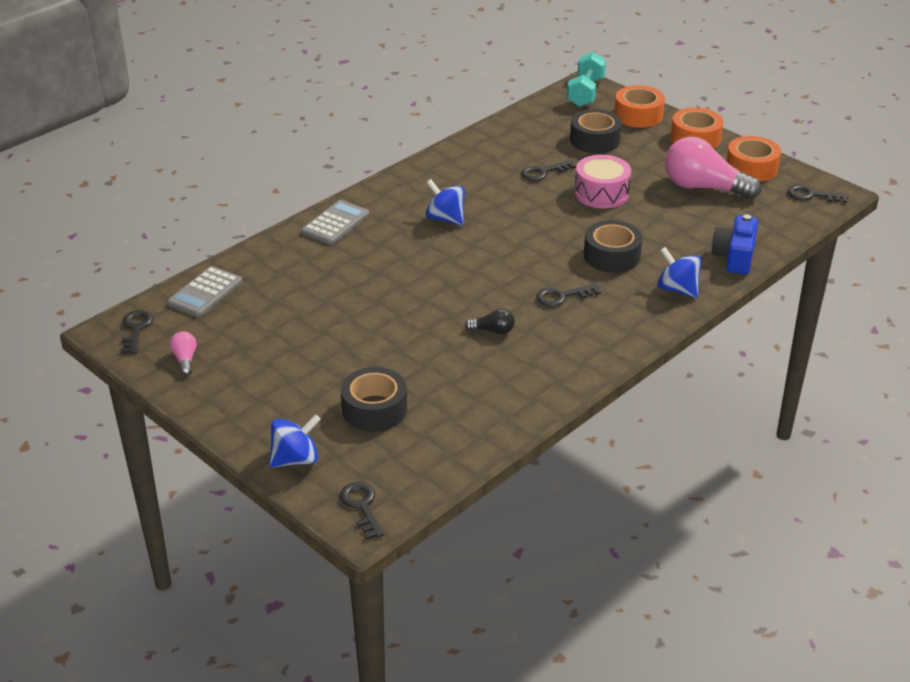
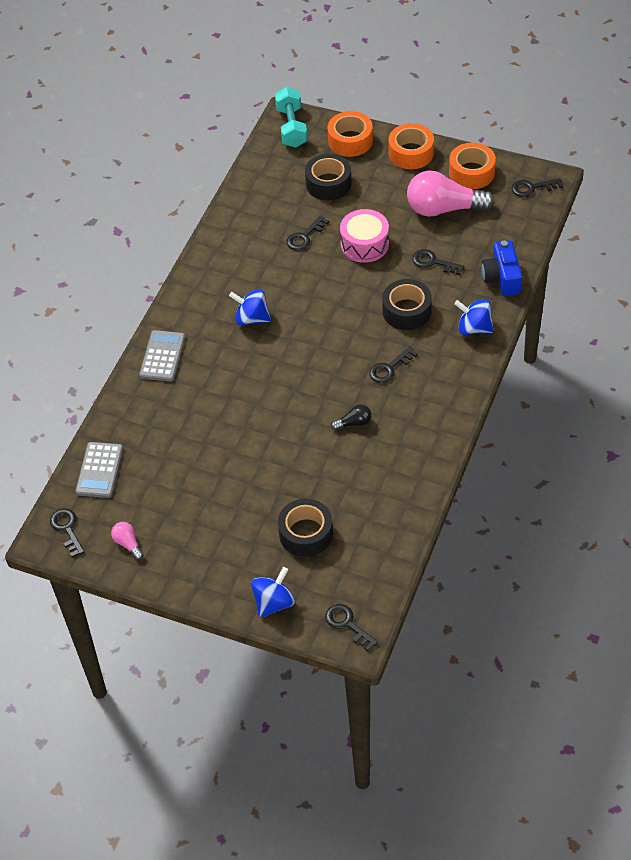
camera: 20 degrees left, 15 degrees up
none -> black key [412,249,464,275]

